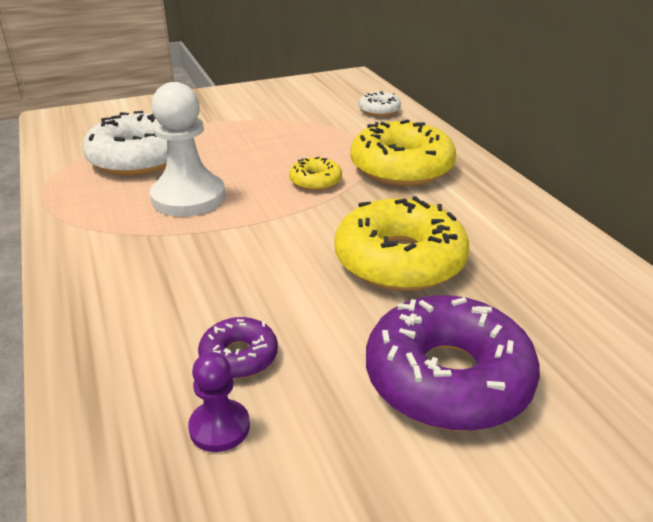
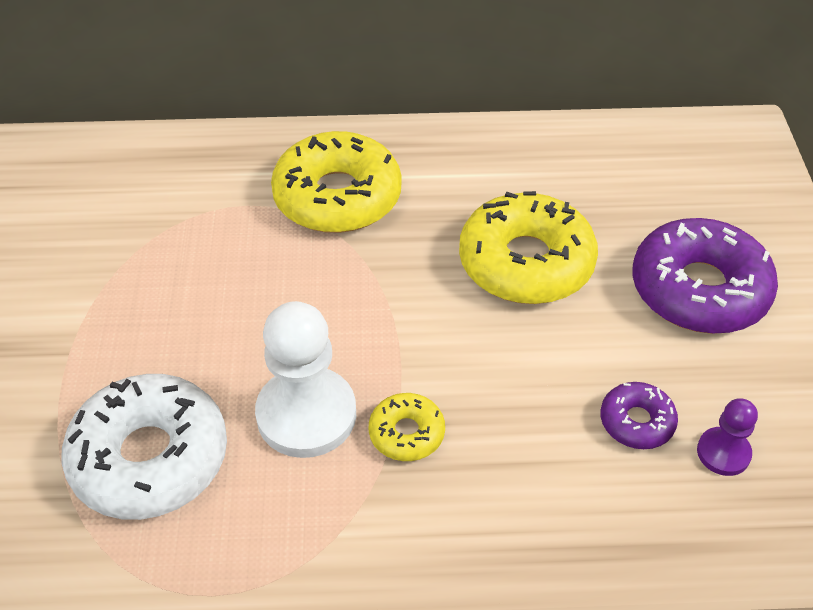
camera: 70 degrees left, 15 degrees up
yellow donut [289,157,342,191] -> yellow donut moved to [369,393,445,461]
white donut [358,91,401,116] -> none

